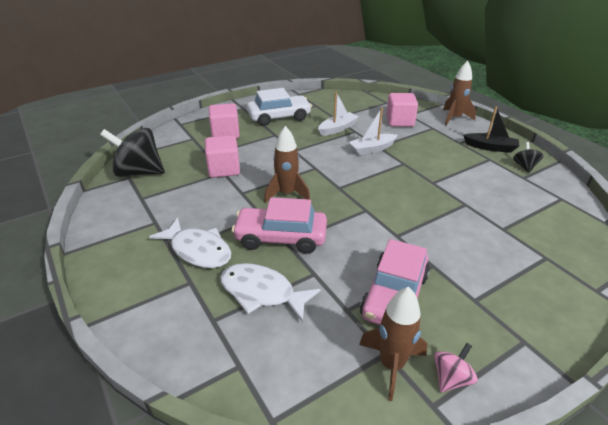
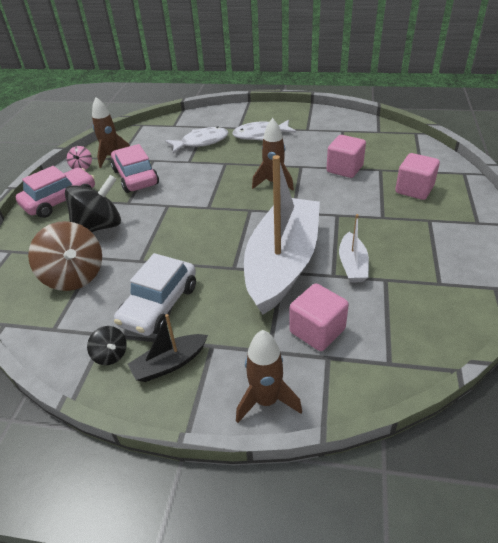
camera: 135 degrees right, 5 degrees up
black spinning top [100,128,165,177] -> black spinning top moved to [65,175,121,232]
pink car [232,197,327,254] -> pink car moved to [16,166,95,218]
white car [247,88,312,126] -> white car moved to [114,253,196,336]
white boat [349,107,398,155] -> white boat [244,155,320,315], size x2.32
none -> brown spinning top [28,221,102,291]

